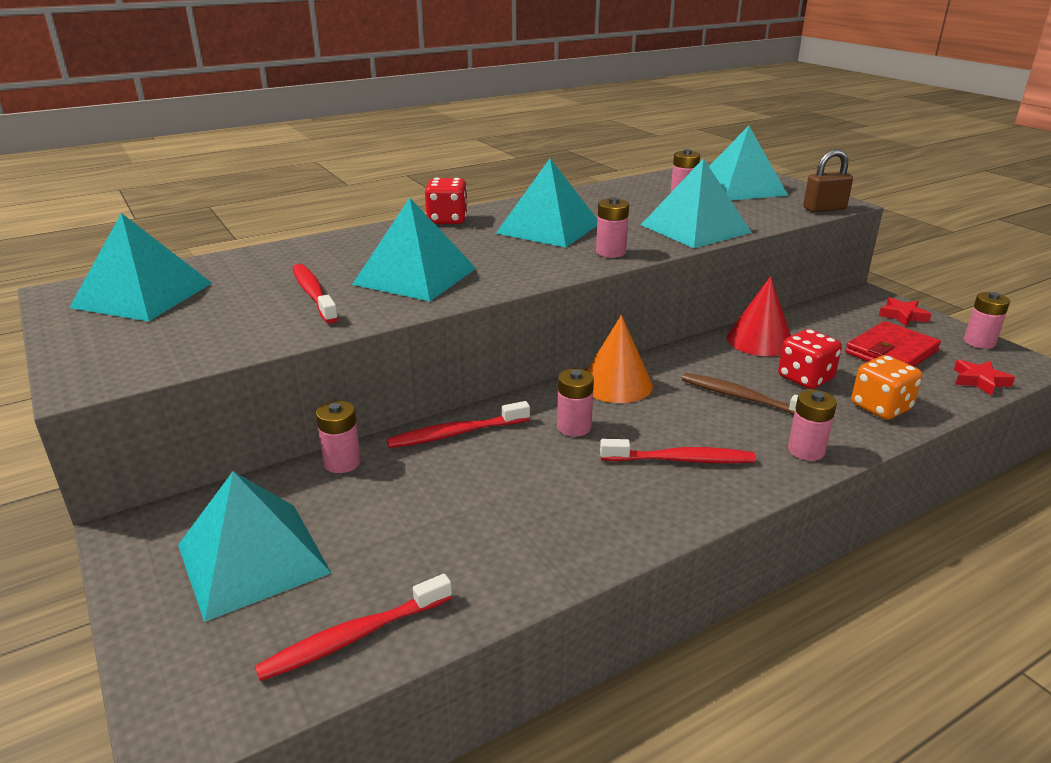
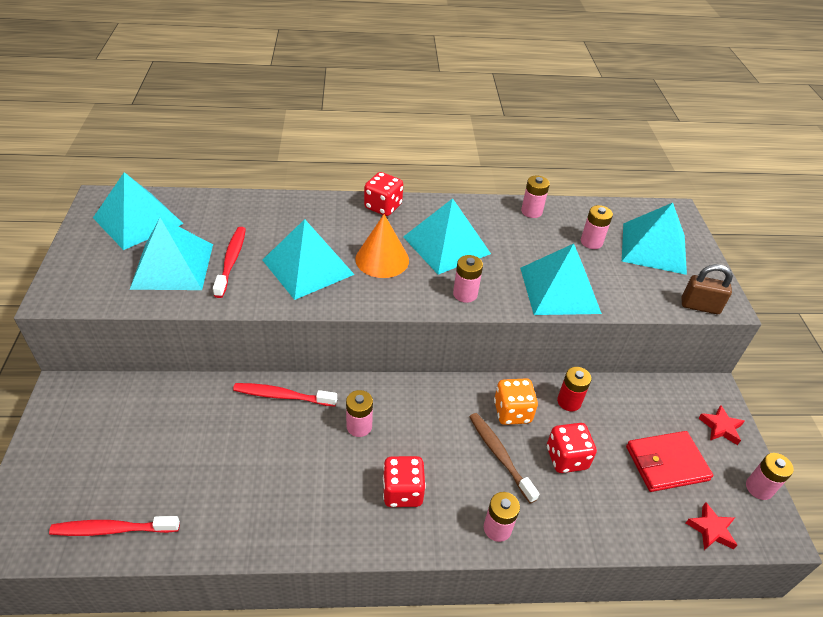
camera: 25 degrees right, 15 degrees up
turquoise pyramid [178,471,331,622] -> turquoise pyramid moved to [130,217,213,290]
pink battery [316,401,361,473] -> pink battery moved to [521,176,550,218]
orange cone [587,315,653,403] -> orange cone moved to [355,214,409,278]
red toothbrush [600,439,756,464] -> red dice [383,456,426,507]
red cone [727,276,791,356] -> red battery [557,367,591,411]
orange dice [851,355,922,420] -> orange dice moved to [494,378,538,425]

